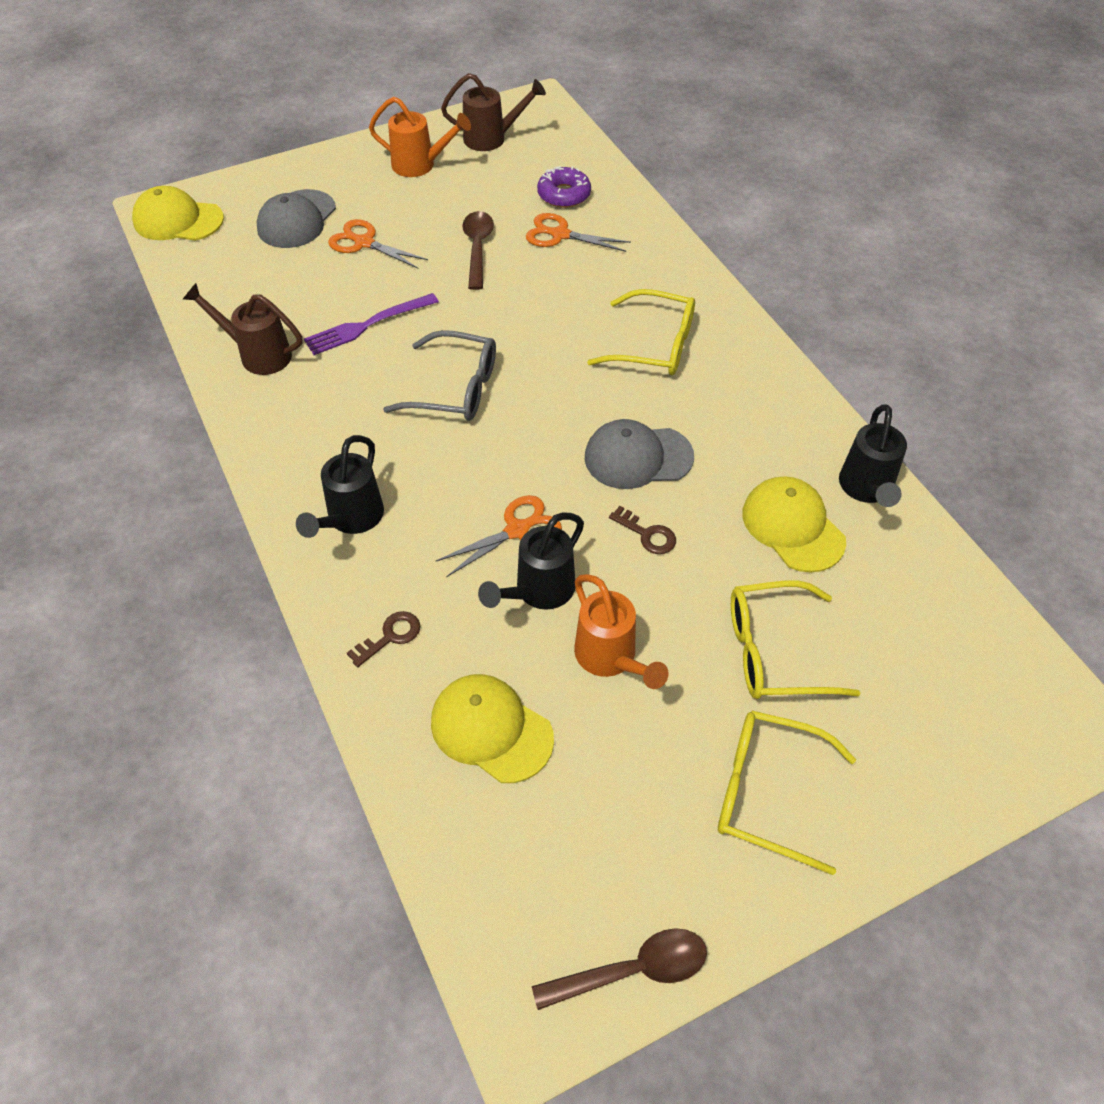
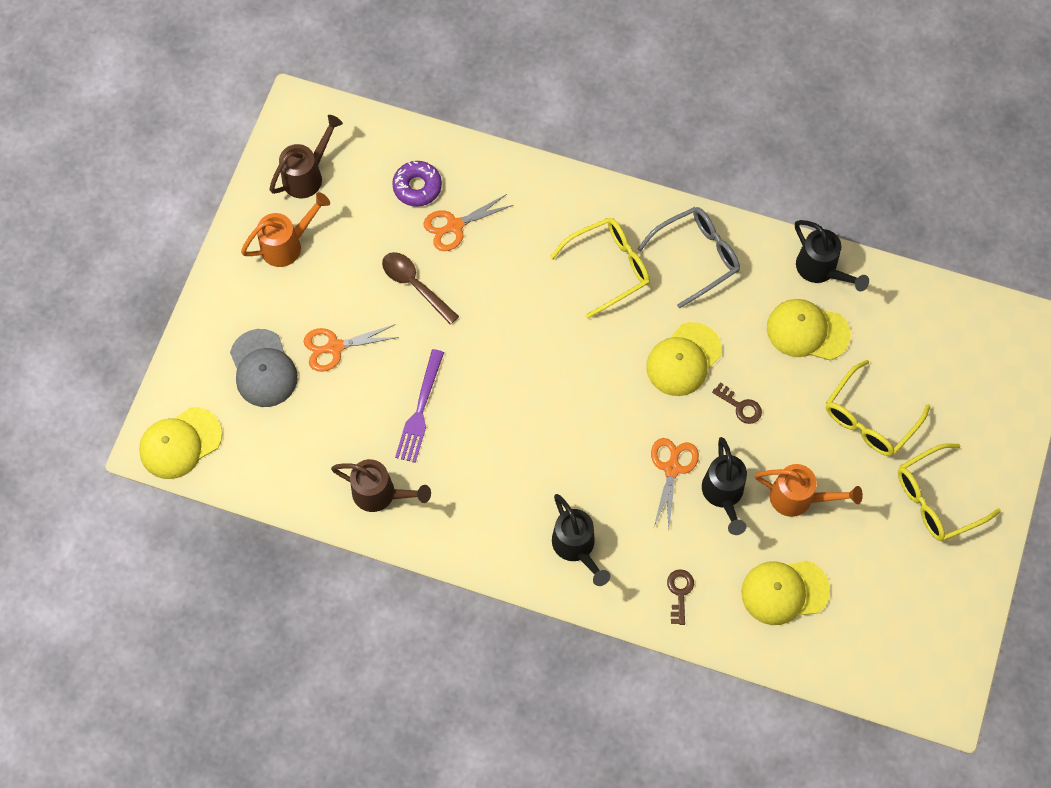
camera: 45 degrees left, 15 degrees up
brown watering can [183,283,302,375] -> brown watering can turned 135 degrees counterclockwise [331,459,431,512]
grey glasses [383,330,496,421] -> grey glasses moved to [637,207,740,308]
brown spoon [532,928,707,1010] -> none
grey cap [585,419,694,489] -> yellow cap [646,322,722,396]
brown key [609,506,676,554] -> brown key turned 45 degrees clockwise [712,382,762,424]

